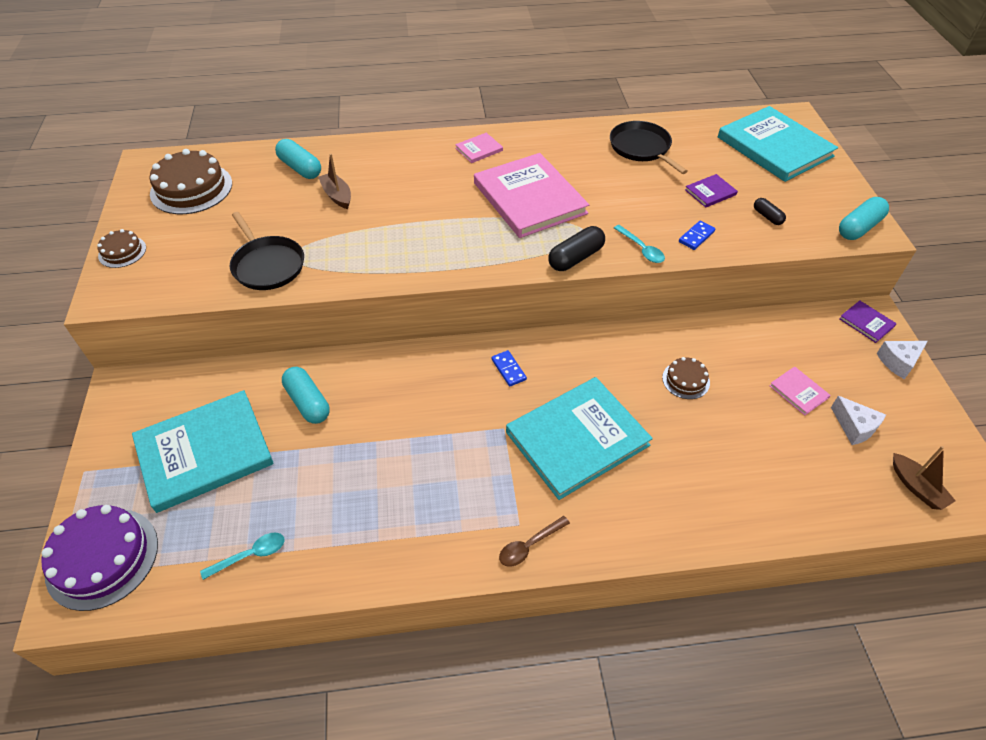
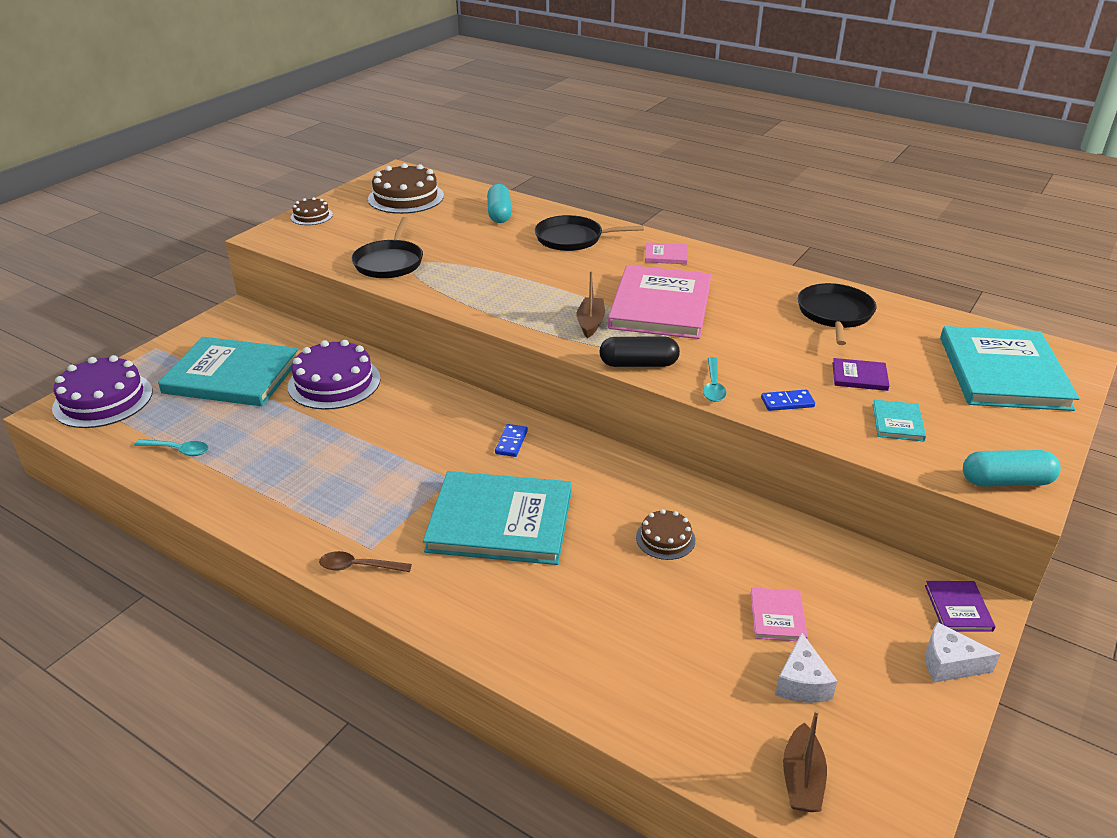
camera: 40 degrees right, 15 degrees down
turquoise capsule [282,367,330,424] -> purple cake [288,340,381,410]
brown boat [318,154,351,209] -> brown boat moved to [577,271,605,338]
black capsule [754,198,786,225] -> turquoise book [873,400,926,441]
none -> black pan [535,215,644,251]

